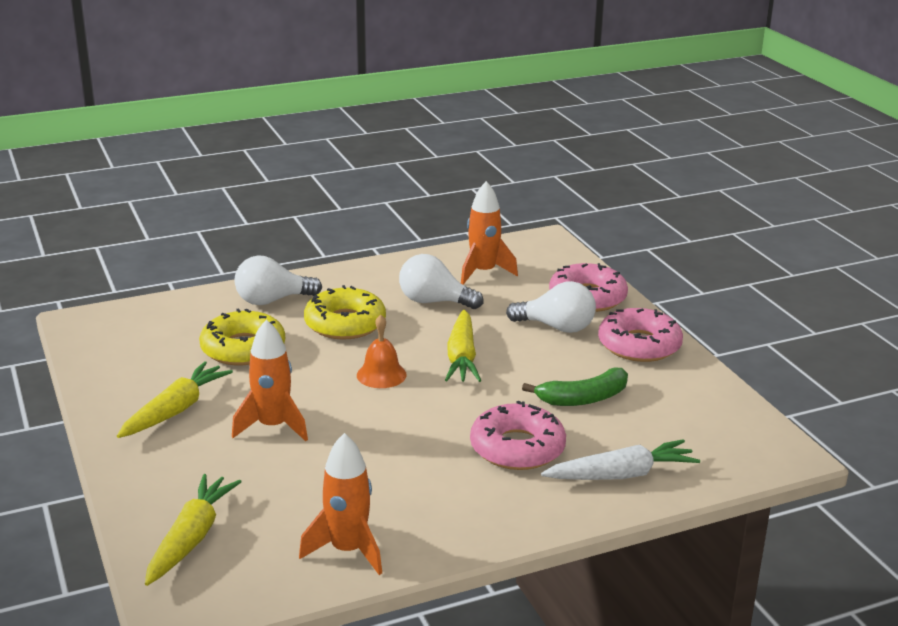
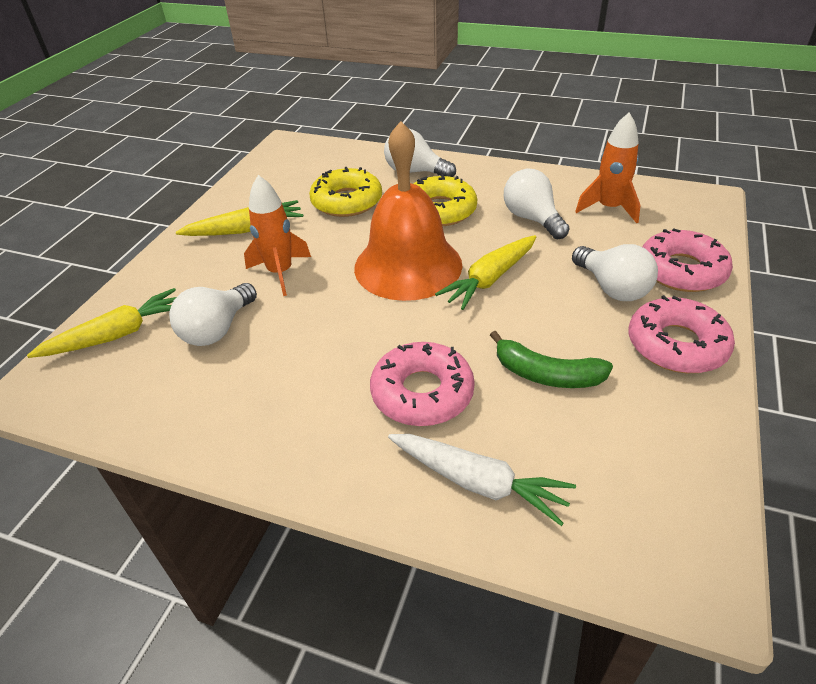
camera: 45 degrees right, 15 degrees up
orange rocket [299,433,382,575] -> none
orange bell [357,315,407,388] -> orange bell [354,121,462,301], size x2.30
none -> white light bulb [169,283,257,346]

